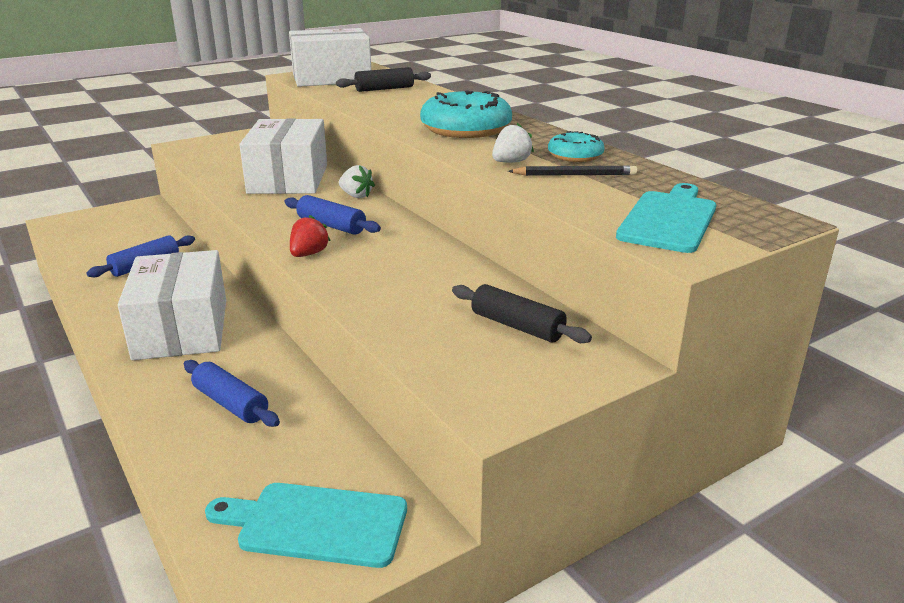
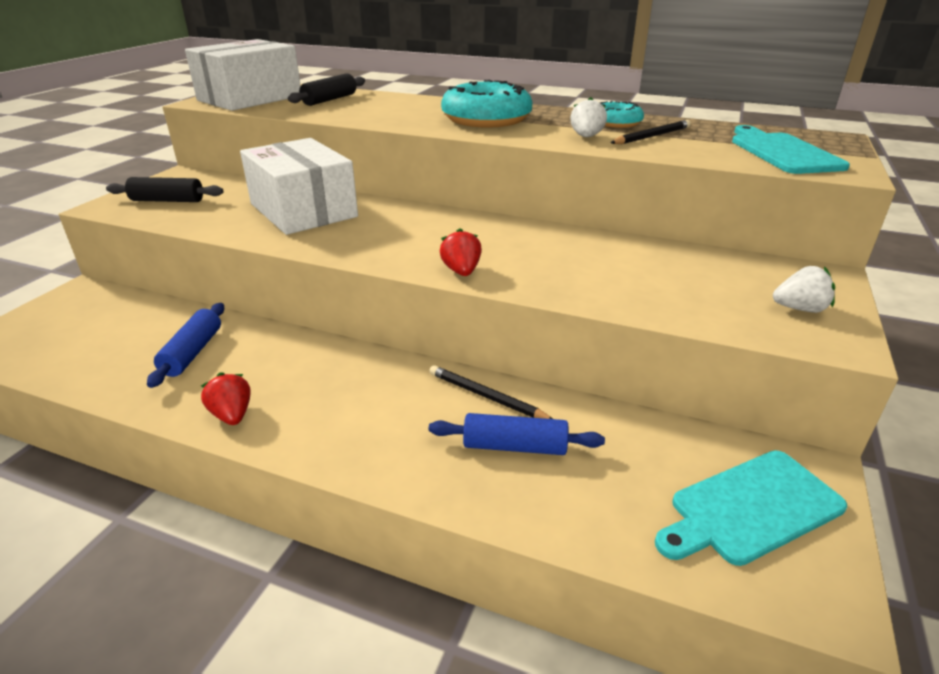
camera: 35 degrees left, 5 degrees up
white box [118,250,226,360] -> none
blue rolling pin [284,195,381,235] -> none
white strawberry [339,165,375,198] -> white strawberry moved to [773,266,835,313]
black rolling pin [452,284,592,343] -> black rolling pin moved to [106,177,223,202]
none -> red strawberry [201,372,250,425]
none -> black pencil [429,365,553,419]

